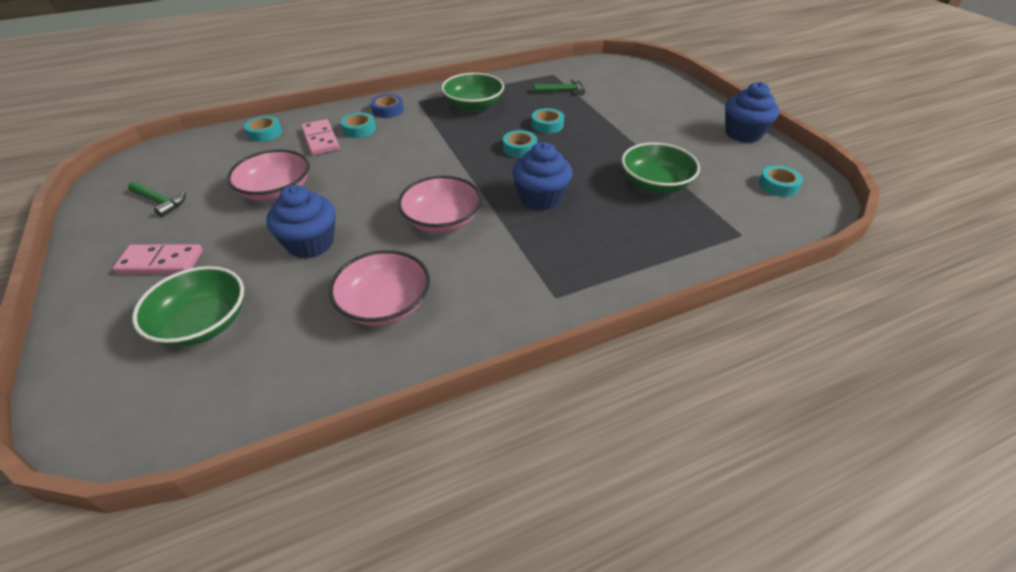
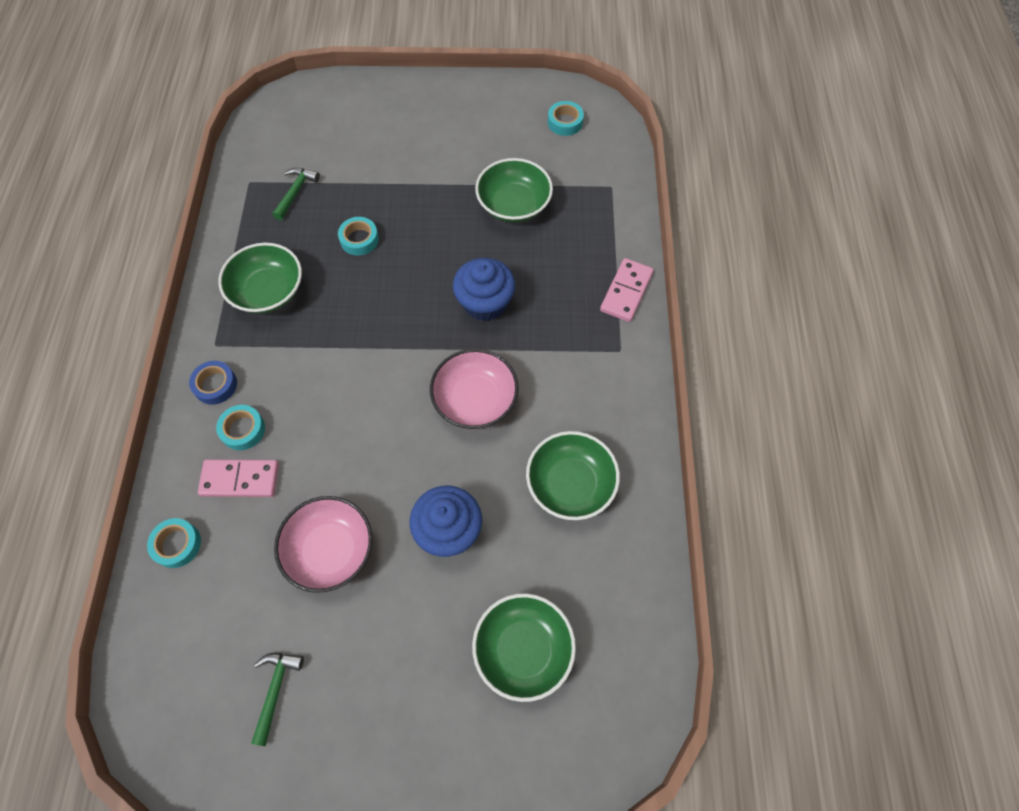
camera: 65 degrees left, 20 degrees up
pink domino [113,244,203,274] -> pink domino moved to [600,258,654,322]
green hammer [128,182,186,217] -> green hammer turned 45 degrees counterclockwise [251,653,304,746]
pink bowl [329,250,430,326] -> green bowl [526,431,620,520]
turquoise tape [503,130,537,158] -> none
blue cupcake [725,82,779,143] -> none

